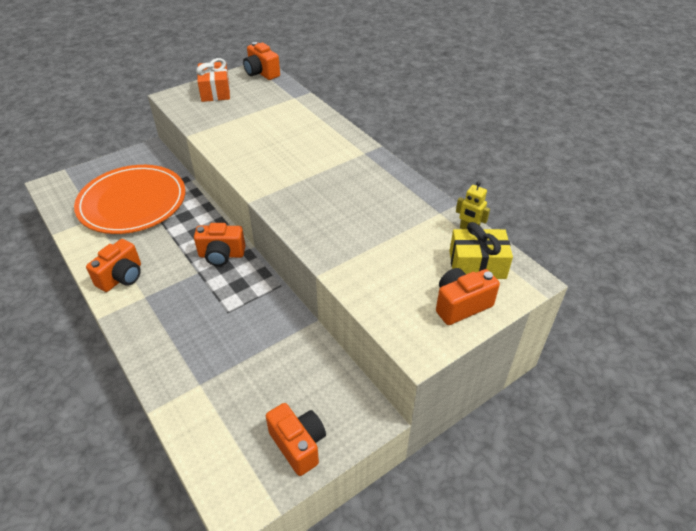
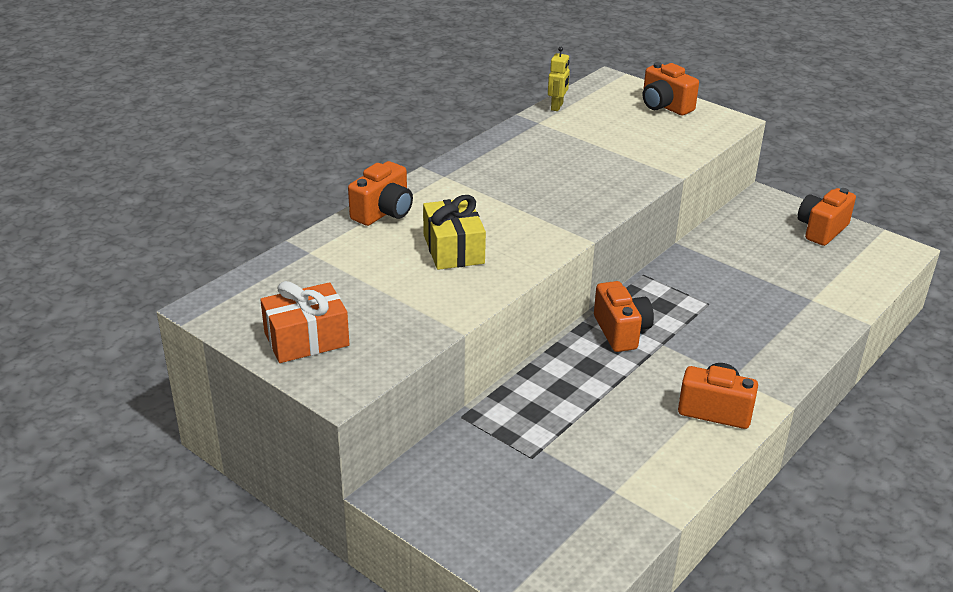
camera: 105 degrees left, 10 degrees down
orange plate [74,165,185,234] -> none
orange camera [243,42,280,80] -> orange camera moved to [348,161,413,226]
yellow gift [449,222,513,279] -> yellow gift moved to [423,195,486,270]

